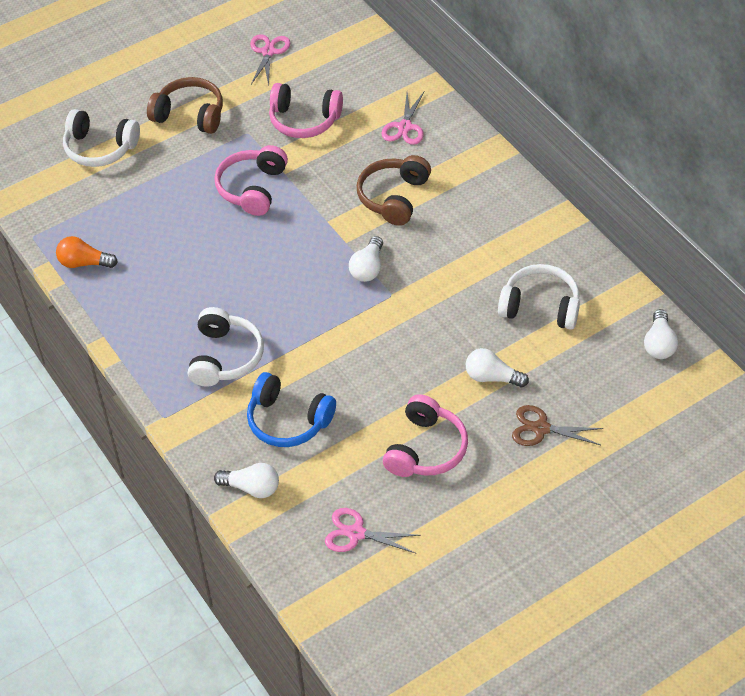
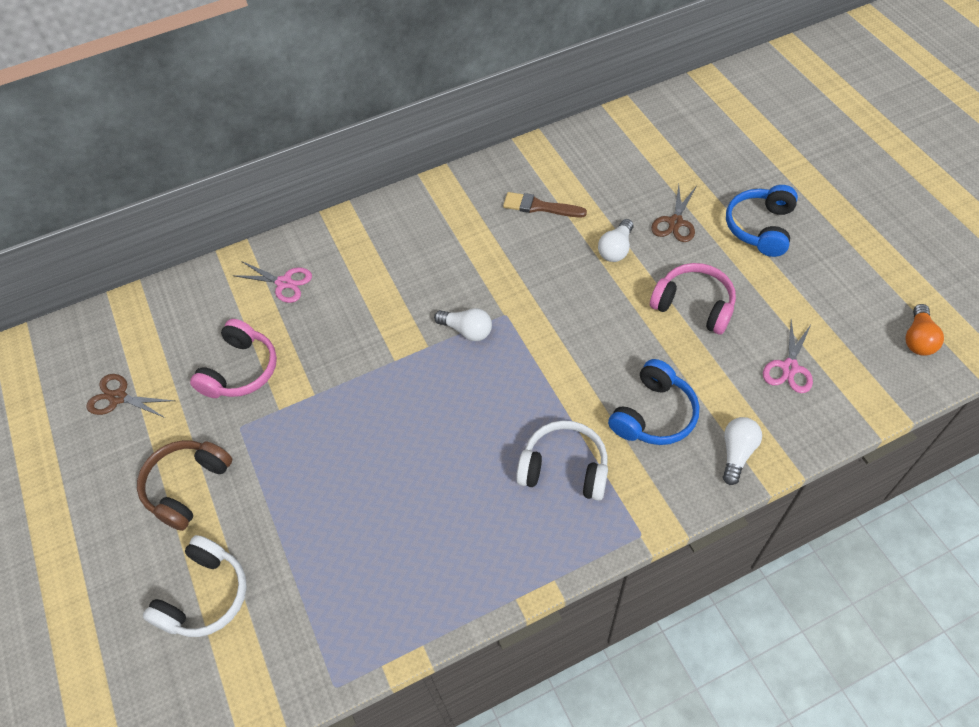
camera: 80 degrees left, 5 degrees up
orange light bulb [56,236,118,268] -> orange light bulb moved to [905,304,944,356]
pink headphones [214,145,288,216] -> none
pink scissors [250,34,290,86] -> brown scissors [87,374,175,418]
brown headphones [357,155,431,226] -> none
white headphones [498,264,580,330] -> brown brush [503,192,587,217]
white light bulb [644,309,678,359] -> none
none -> blue headphones [726,185,798,257]

